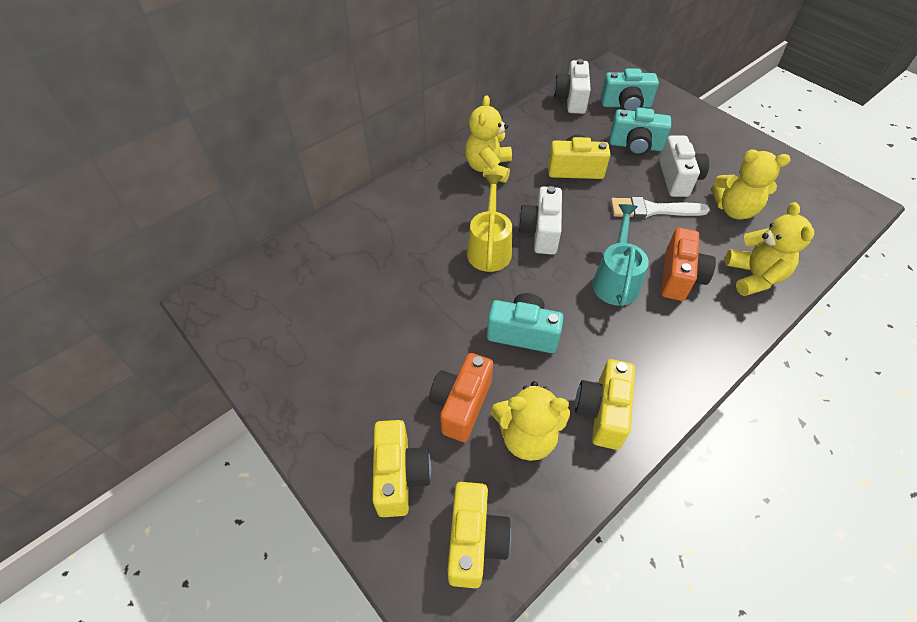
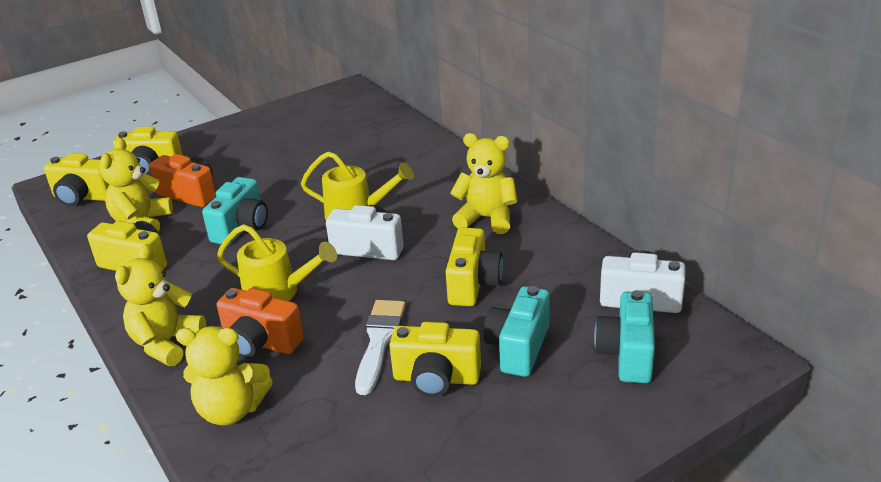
camera: 100 degrees right, 20 degrees down
turquoise watering can [592,204,649,306] -> yellow watering can [217,224,337,301]
white camera [659,135,709,197] -> yellow camera [389,322,481,397]
yellow teddy bear [711,150,791,220] -> yellow teddy bear moved to [115,244,206,366]

